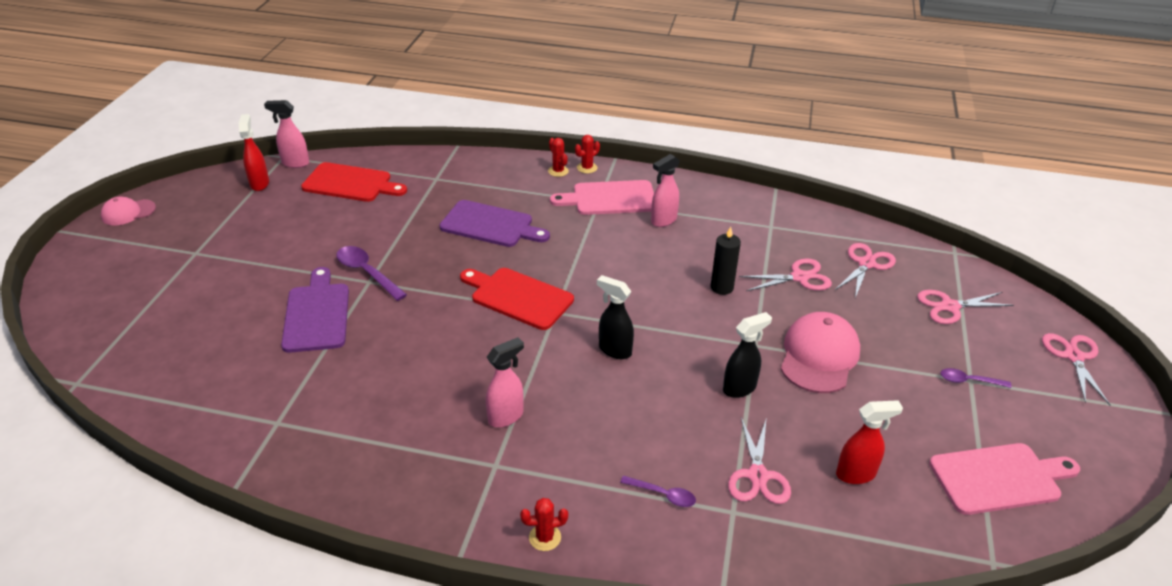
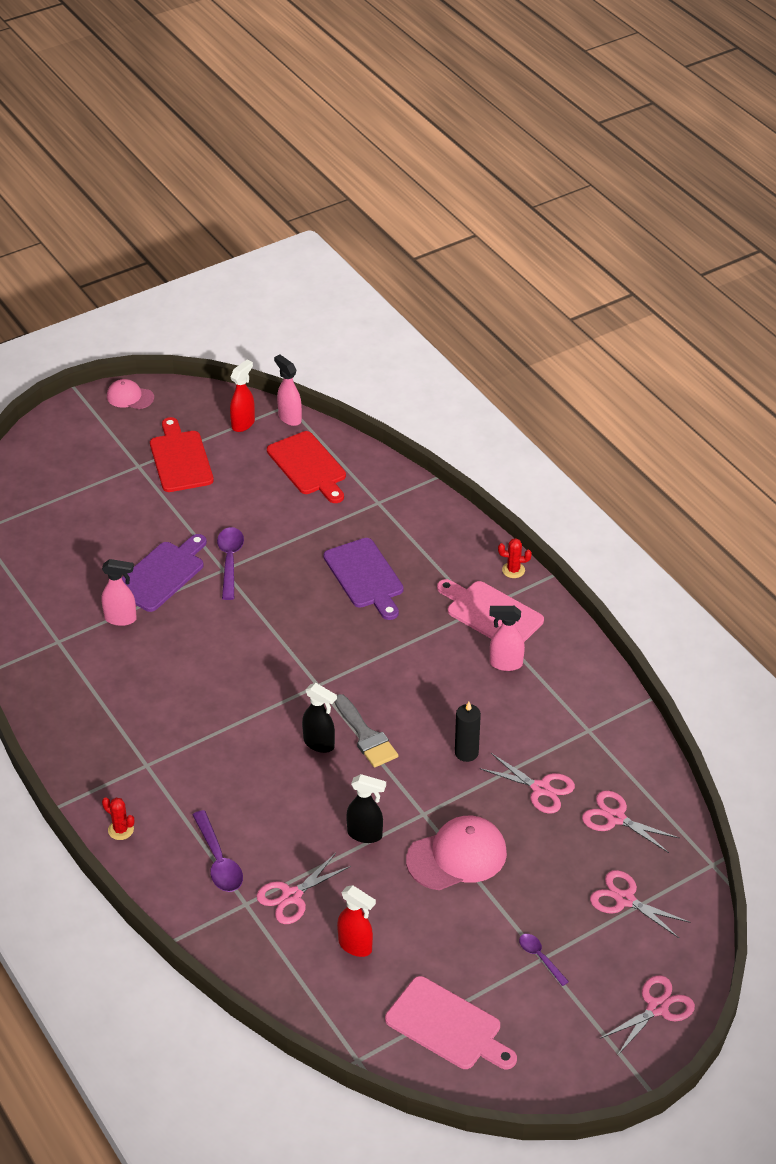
camera: 45 degrees right, 5 degrees up
red cutting board [460,268,574,330] -> red cutting board moved to [150,417,214,492]
pink spray bottle [486,337,524,427] -> pink spray bottle moved to [102,559,137,626]
red cactus [548,138,569,177] -> none
black spray bottle [597,275,634,359] -> black spray bottle turned 135 degrees clockwise [302,683,337,753]
purple spoon [620,476,696,507] -> purple spoon [193,810,243,892], size x1.66
pink scissors [835,243,896,298] -> pink scissors turned 135 degrees counterclockwise [582,790,679,853]
none -> grey brush [335,694,398,768]

